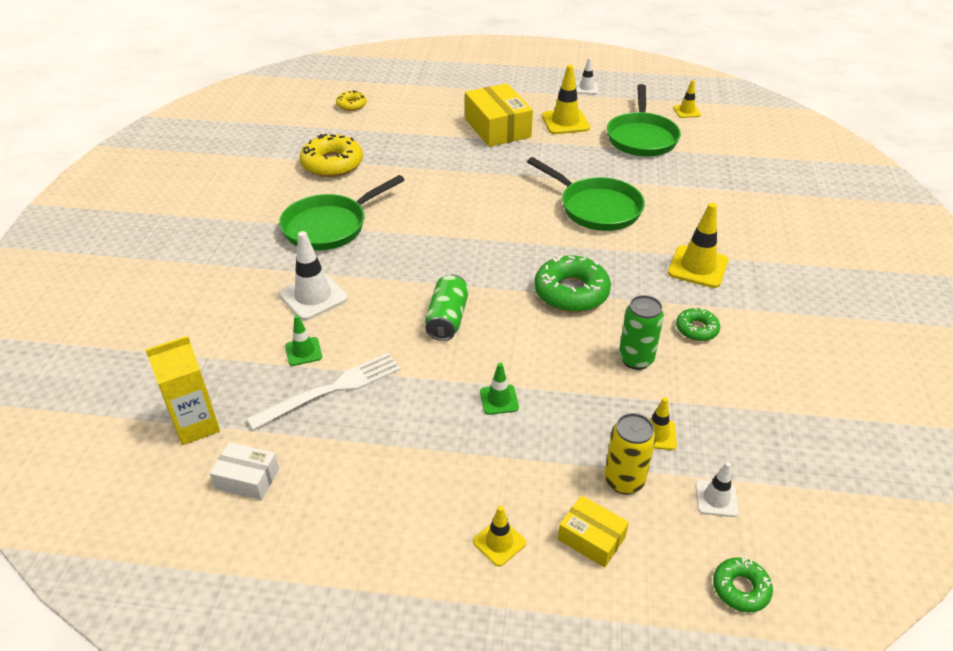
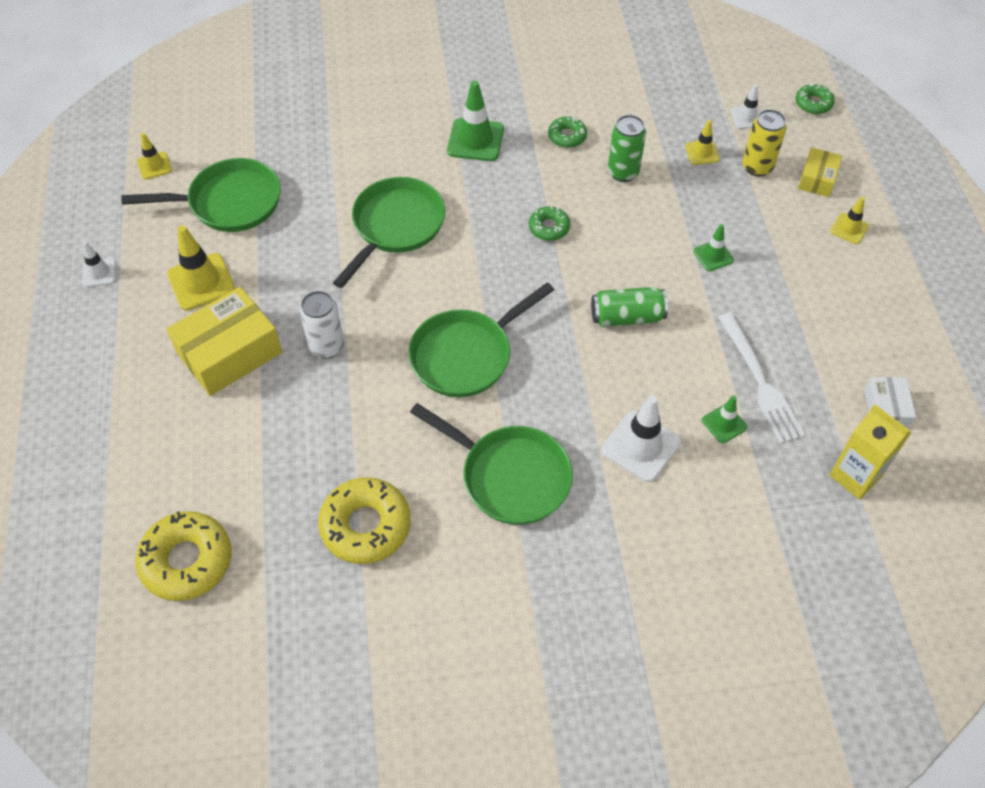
camera: 105 degrees left, 15 degrees up
white fork [247,353,401,430] -> white fork turned 150 degrees counterclockwise [718,313,805,444]
yellow donut [336,90,367,111] -> yellow donut [135,511,231,601], size x1.85
green donut [534,255,611,312] -> green donut [529,206,570,241], size x0.54
yellow traffic cone [668,203,728,288] -> green traffic cone [447,80,504,161]
none -> white can [300,291,344,359]
none -> green pan [408,282,554,397]

